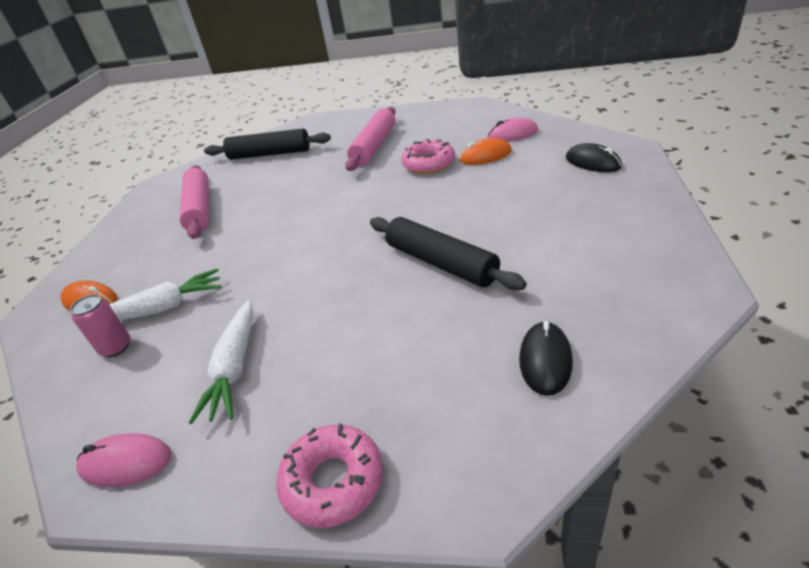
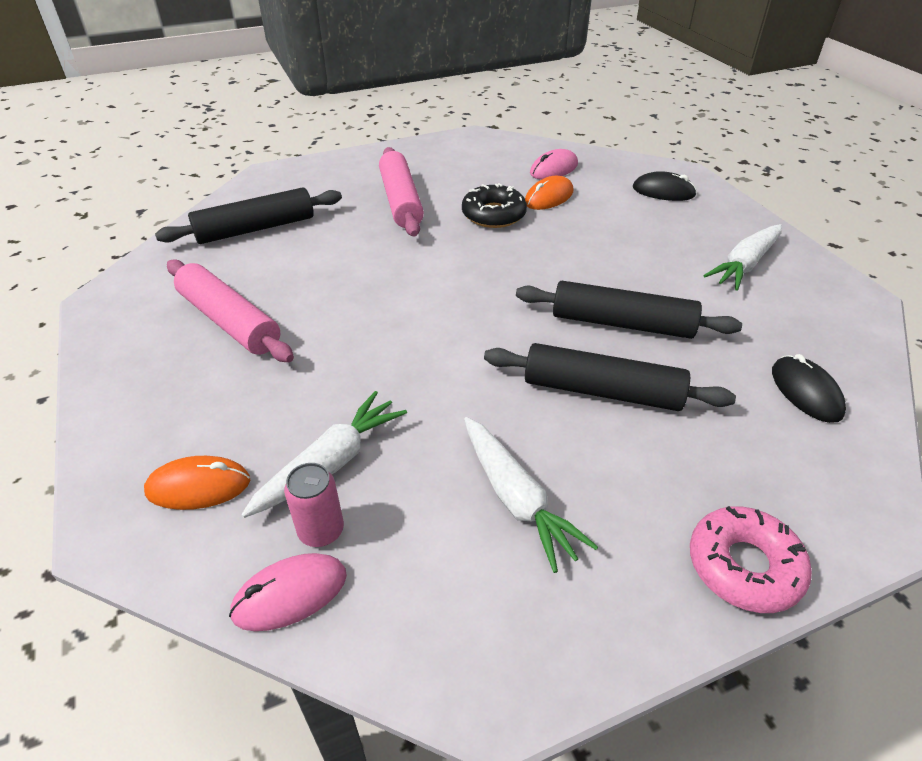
camera: 35 degrees left, 5 degrees up
pink mouse [76,433,172,487] -> pink mouse moved to [229,553,347,631]
pink donut [401,139,455,174] -> black donut [462,183,527,228]
none -> black rolling pin [484,343,736,411]
none -> white carrot [703,224,782,291]

